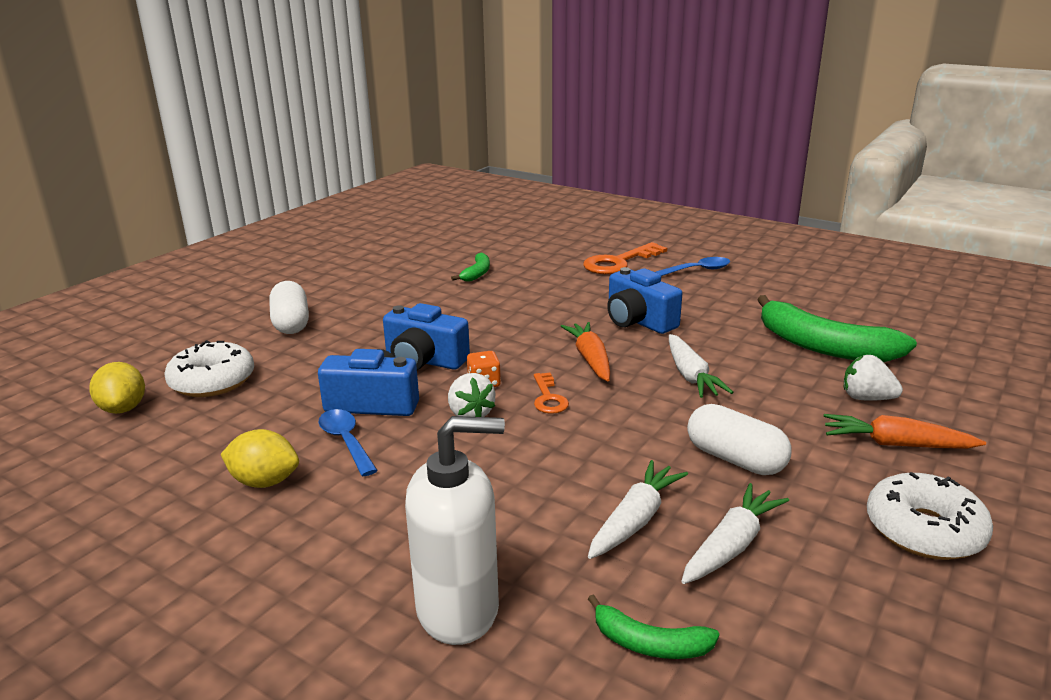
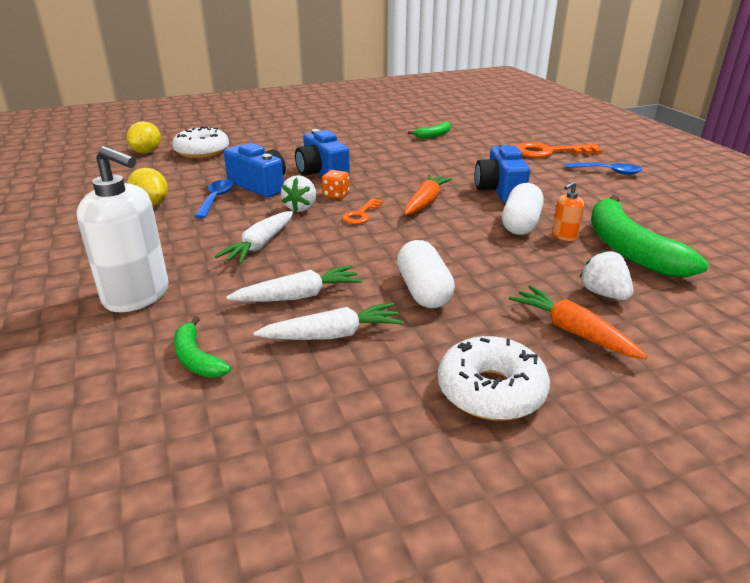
camera: 35 degrees right, 5 degrees up
white capsule [269,281,309,334] -> white capsule moved to [502,183,544,235]
white carrot [669,334,733,398] -> white carrot moved to [215,211,293,264]
none -> orange soap dispenser [552,181,584,241]

